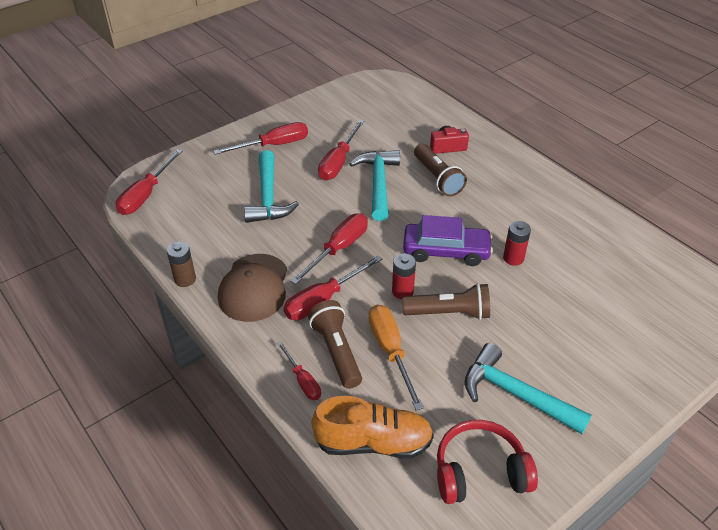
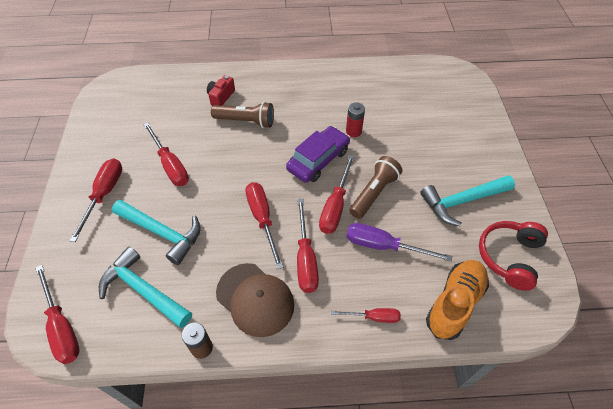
camera: 55 degrees left, 10 degrees up
brown flashlight [308,300,362,389] -> none
turquoise hammer [349,150,400,221] -> turquoise hammer moved to [99,247,192,328]
orange screwdriver [369,305,424,410] -> purple screwdriver [346,223,452,262]
red battery [392,254,416,299] -> red screwdriver [319,154,355,234]

